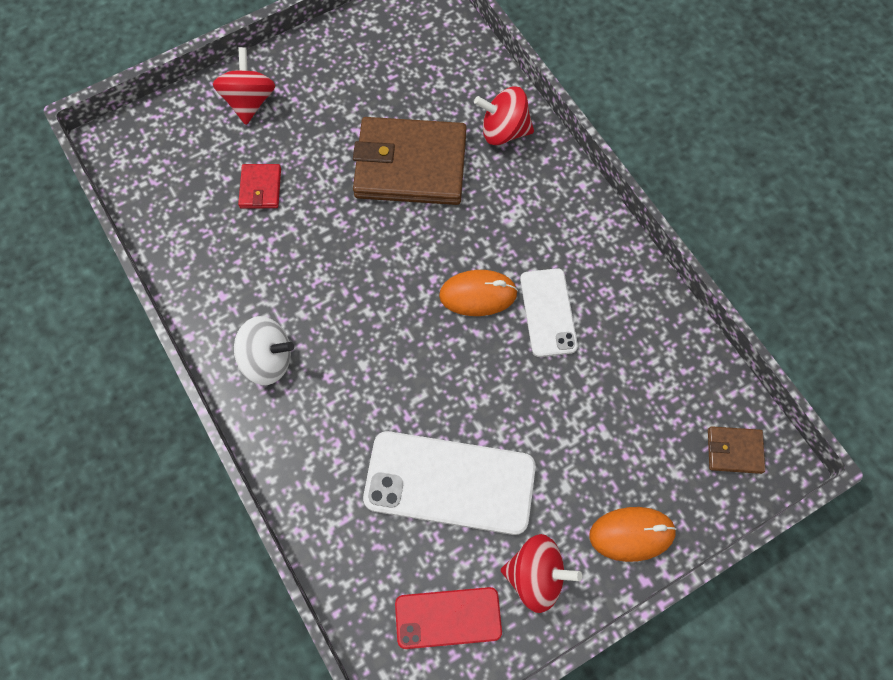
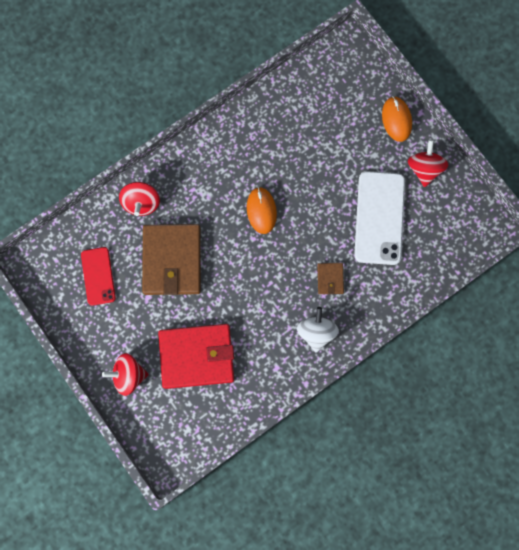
camera: 95 degrees left, 10 degrees up
red wallet [238,164,281,209] -> red wallet [158,324,234,389], size x2.25
red phone [395,587,502,649] -> red phone moved to [81,247,116,306]
white phone [520,268,578,357] -> none
brown wallet [708,426,765,474] -> brown wallet moved to [317,263,344,294]

